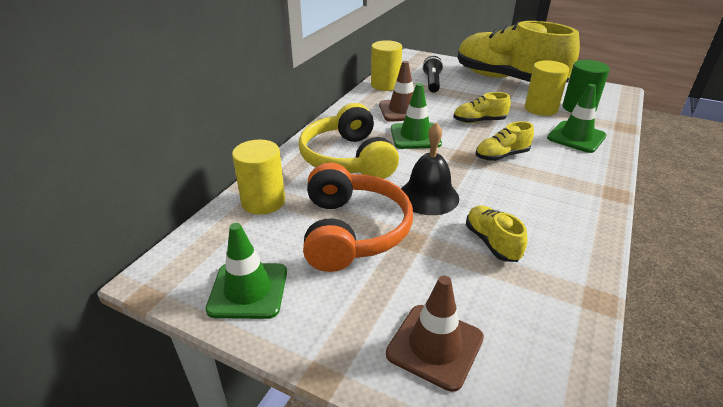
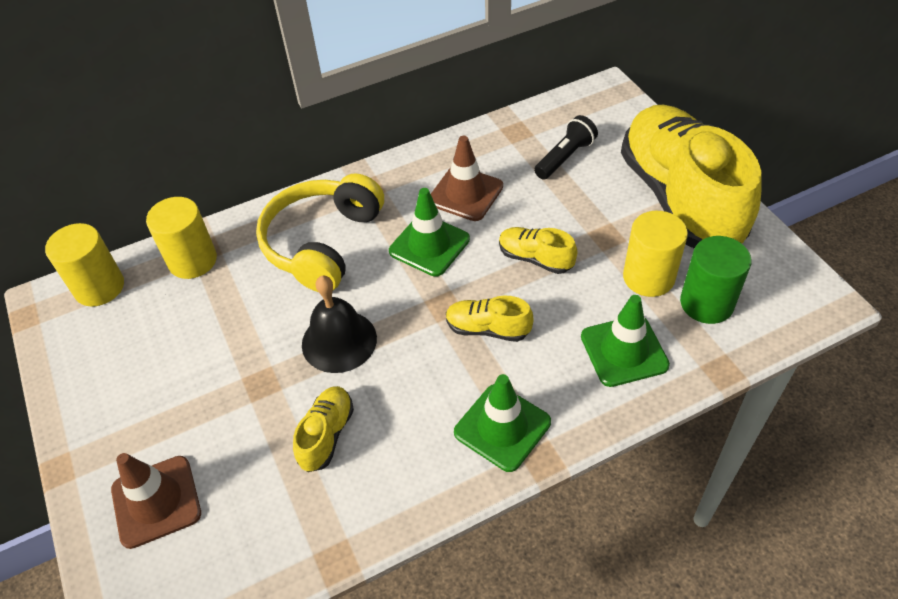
camera: 40 degrees right, 15 degrees up
green traffic cone [206,223,287,319] -> green traffic cone moved to [454,374,551,472]
orange headphones [303,163,413,272] -> none
yellow cylinder [371,40,402,91] -> yellow cylinder moved to [45,223,124,307]

